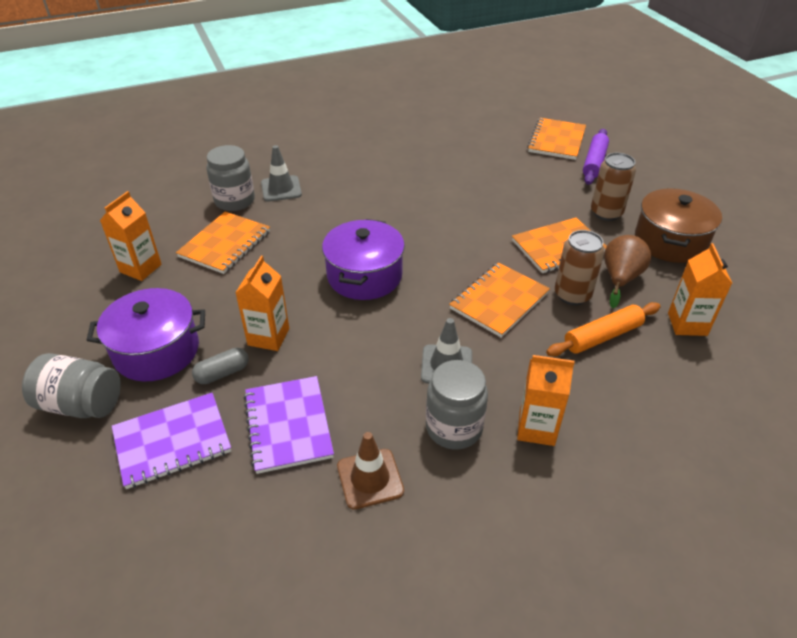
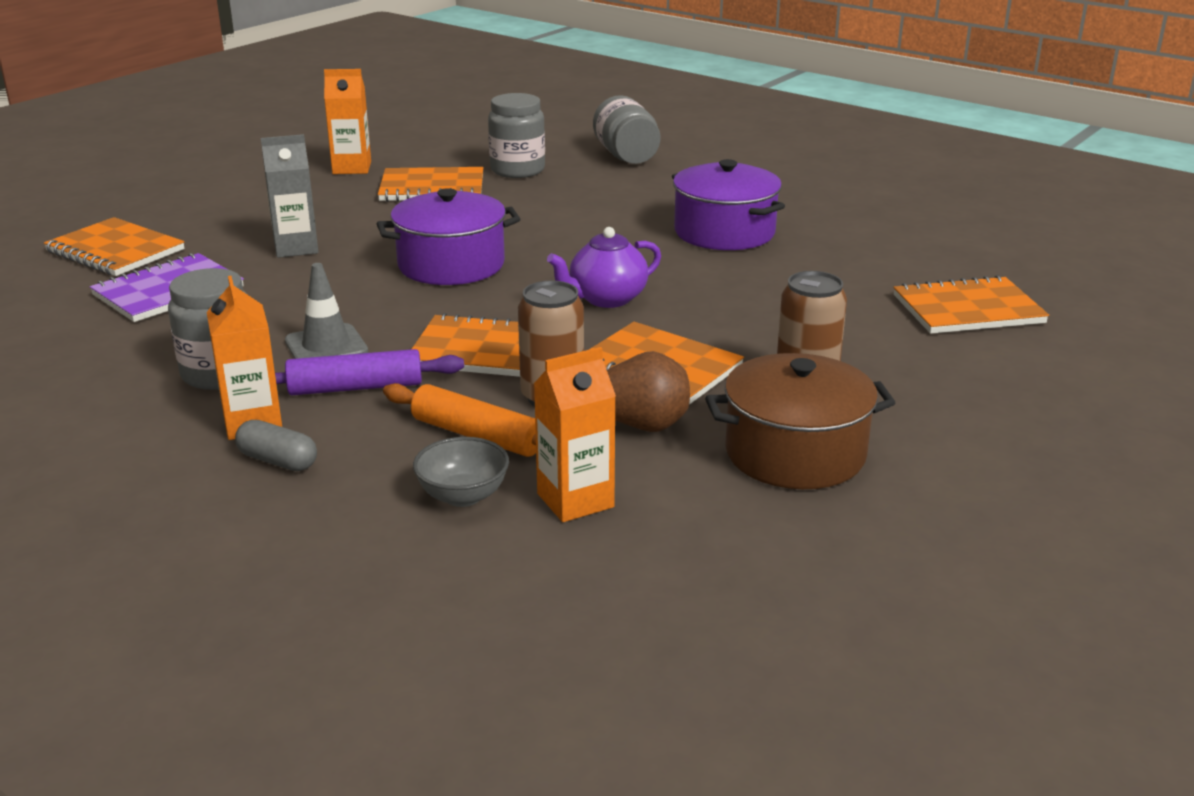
camera: 60 degrees right, 15 degrees down
grey jar [22,353,121,418] -> grey jar moved to [593,95,660,164]
purple pot [87,288,205,382] -> purple pot moved to [672,159,785,250]
purple notebook [112,393,231,489] -> orange notebook [44,217,185,276]
grey capsule [192,348,249,384] -> grey capsule moved to [235,420,317,471]
orange carton [235,256,289,351] -> grey carton [261,134,318,258]
grey traffic cone [261,145,302,202] -> none
brown traffic cone [337,432,404,510] -> none
purple rolling pin [583,129,609,185] -> purple rolling pin moved to [275,349,464,395]
none -> grey bowl [413,437,509,507]
none -> purple teapot [547,227,661,308]

